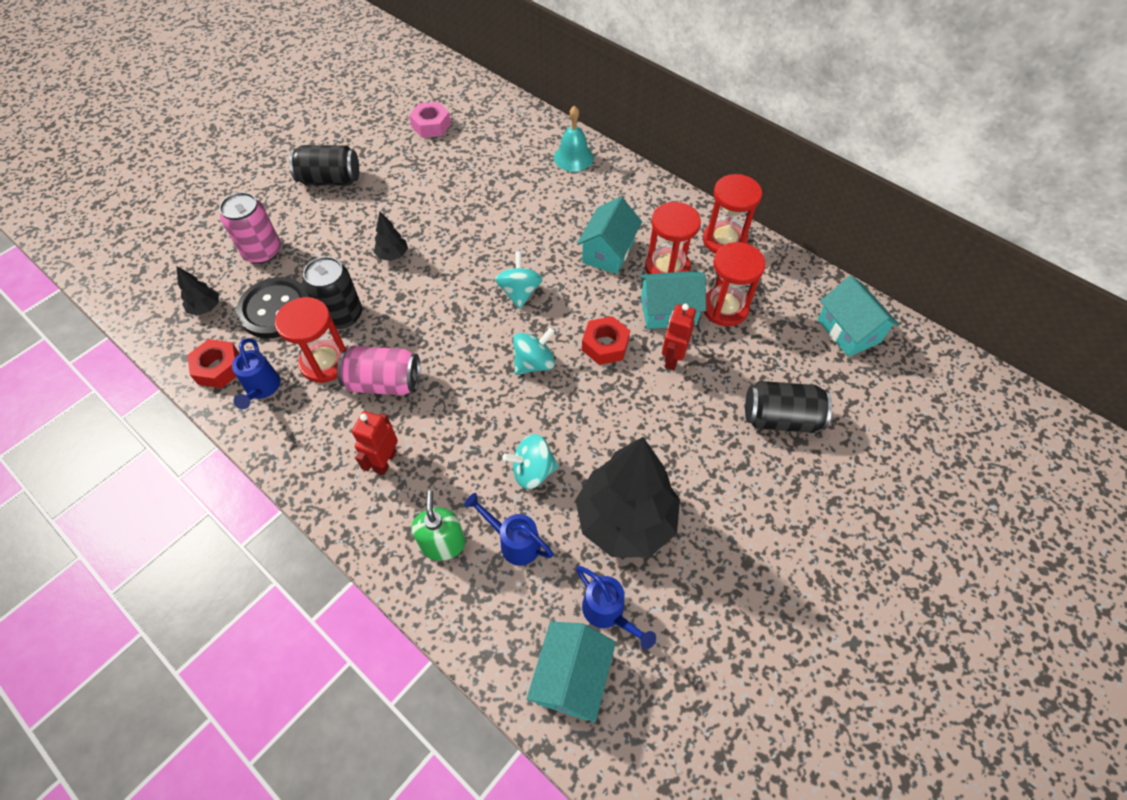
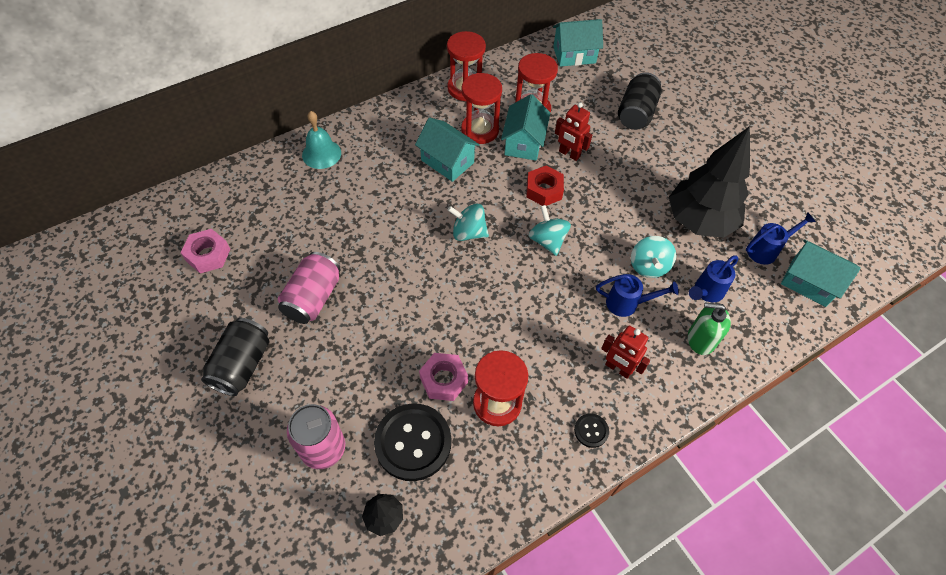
camera: 75 degrees left, 0 degrees up
red nut [187,339,240,388] -> none
blue watering can [232,338,281,409] -> blue watering can moved to [596,274,679,317]
black can [303,256,362,329] -> pink nut [419,353,468,401]
pink can [337,346,420,396] -> pink can moved to [278,252,341,324]
black tree [374,212,408,261] -> none
none -> black button [574,414,609,448]

